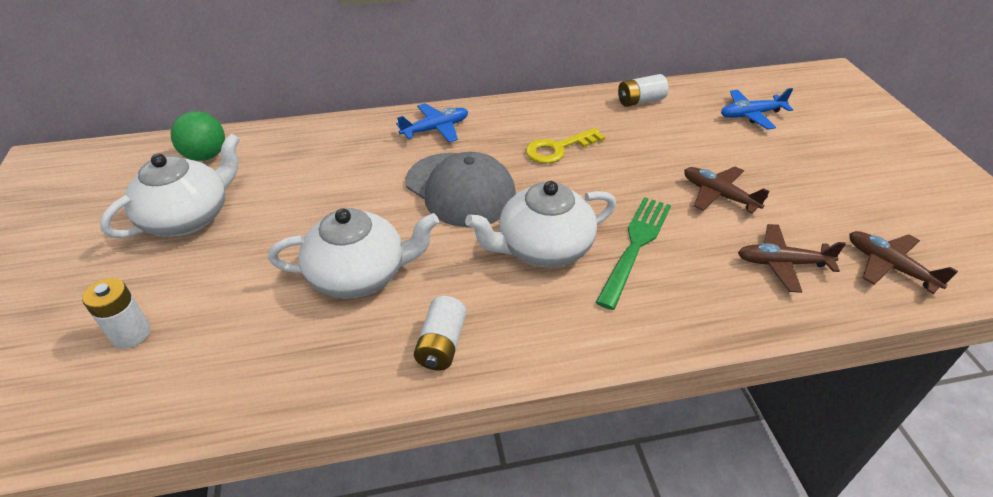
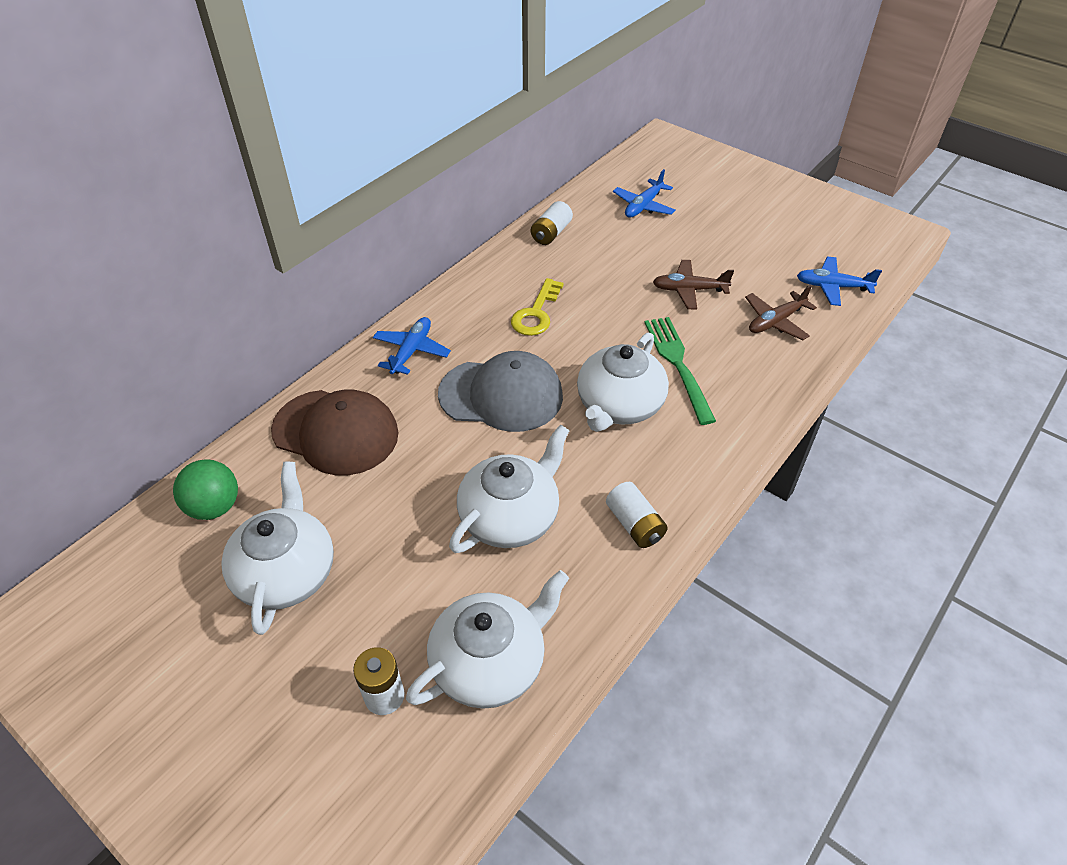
camera: 40 degrees left, 5 degrees up
brown plane [849,231,958,294] -> blue plane [797,257,882,306]
none -> brown cap [271,389,399,475]
none -> white teapot [406,570,569,709]

